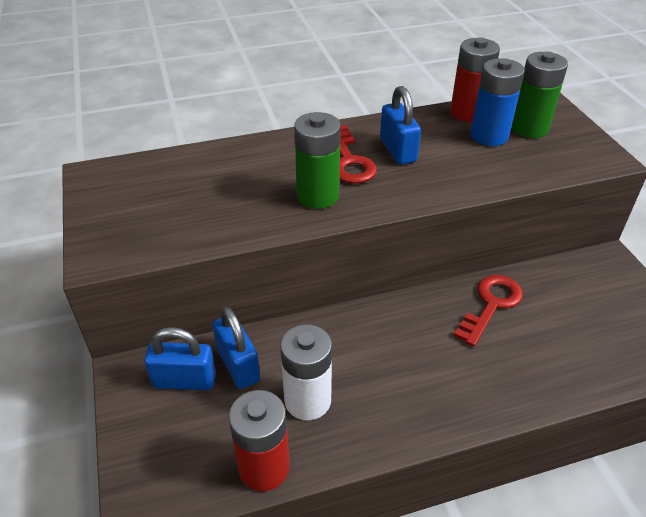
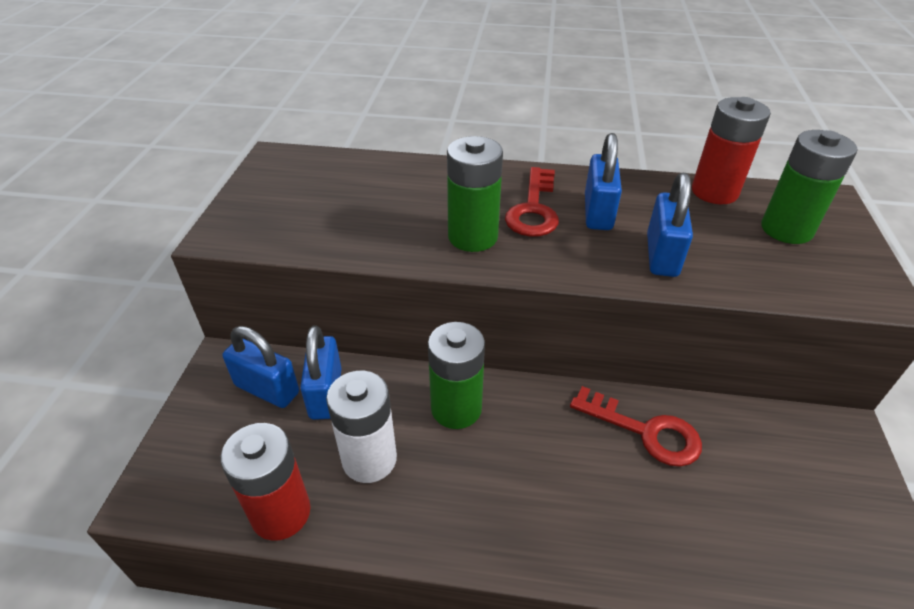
camera: 25 degrees right, 0 degrees up
red key [454,275,523,347] -> red key turned 60 degrees clockwise [570,386,702,467]
blue battery [470,58,525,146] -> none
none -> green battery [428,322,485,429]
none -> blue padlock [647,173,693,277]

